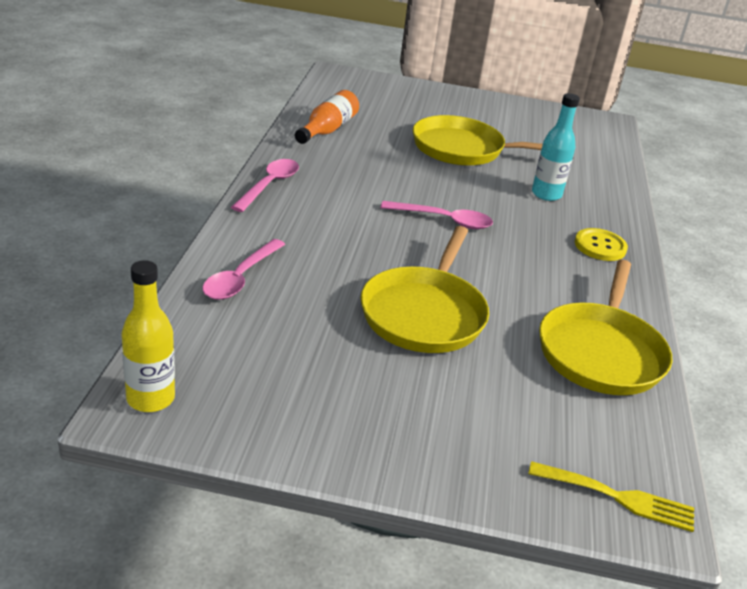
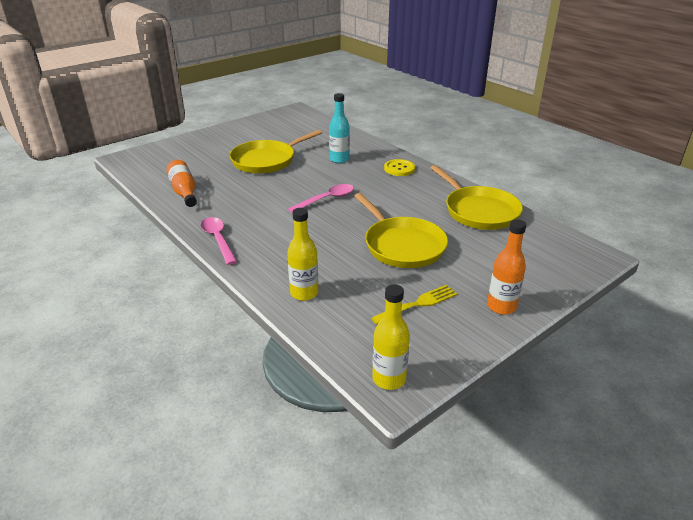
camera: 45 degrees left, 0 degrees up
pink spoon [203,239,285,300] -> yellow bottle [287,208,319,301]
yellow fork [528,461,694,532] -> yellow fork moved to [371,285,457,325]
none -> orange bottle [487,219,526,315]

